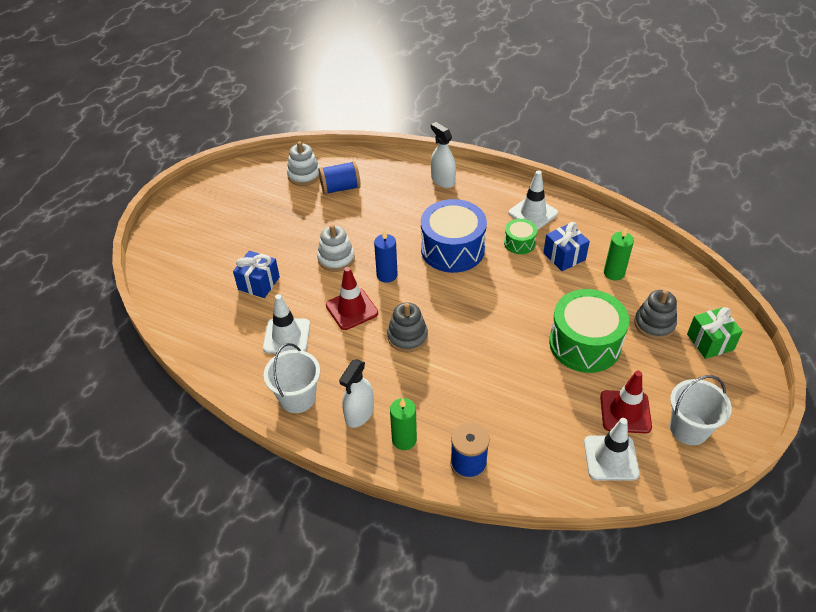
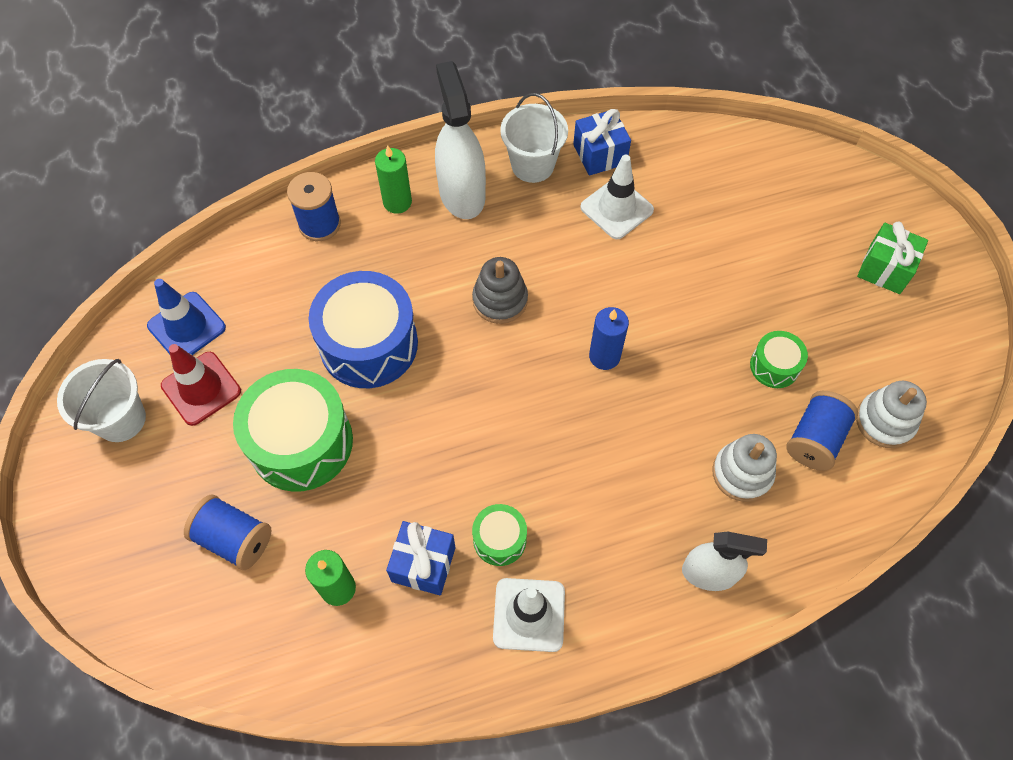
camera: 135 degrees right, 15 degrees up
blue gift [233,251,280,298] -> blue gift moved to [573,109,631,176]
white stacking toy [317,225,355,272] -> white stacking toy moved to [712,434,777,502]
red traffic cone [326,267,378,330] -> none
white spray bottle [339,359,374,428] -> white spray bottle [435,61,486,219], size x1.52
blue drum [421,199,487,273] -> blue drum moved to [309,271,418,388]
white traffic cone [584,418,640,481] -> blue traffic cone [147,279,226,355]
grey stacking toy [634,290,677,340] -> blue spool [184,494,272,570]
green gift [687,307,743,359] -> green gift moved to [857,222,928,294]
none -> green drum [750,331,808,388]

